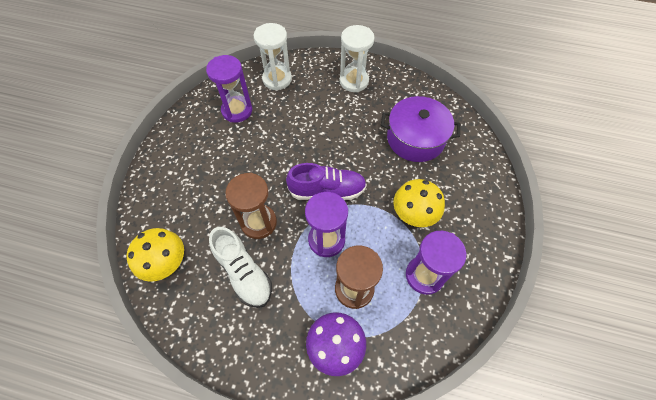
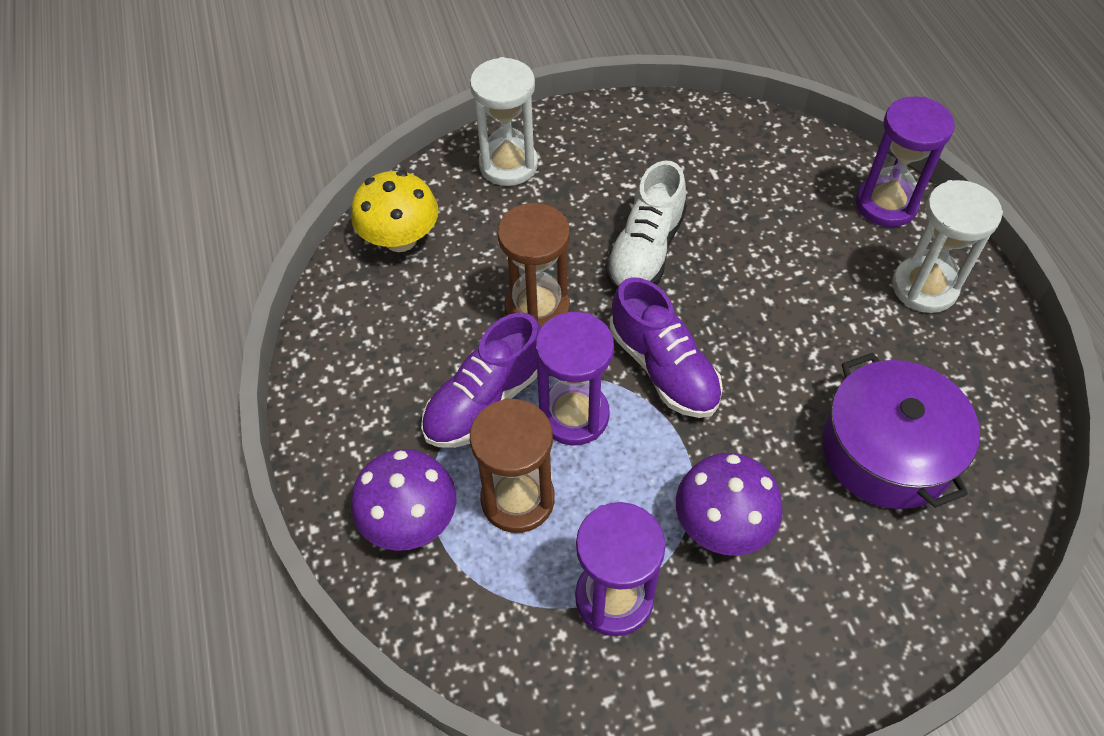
camera: 60 degrees right, 5 degrees down
purple hourglass [206,55,252,123] -> purple hourglass moved to [856,97,954,227]
white shoe [209,227,272,308] -> white shoe moved to [606,161,687,290]
white hourglass [254,23,292,91] -> white hourglass moved to [470,57,538,186]
yellow mushroom [393,179,445,227] -> purple mushroom [676,453,783,556]
none -> purple shoe [421,313,541,448]

